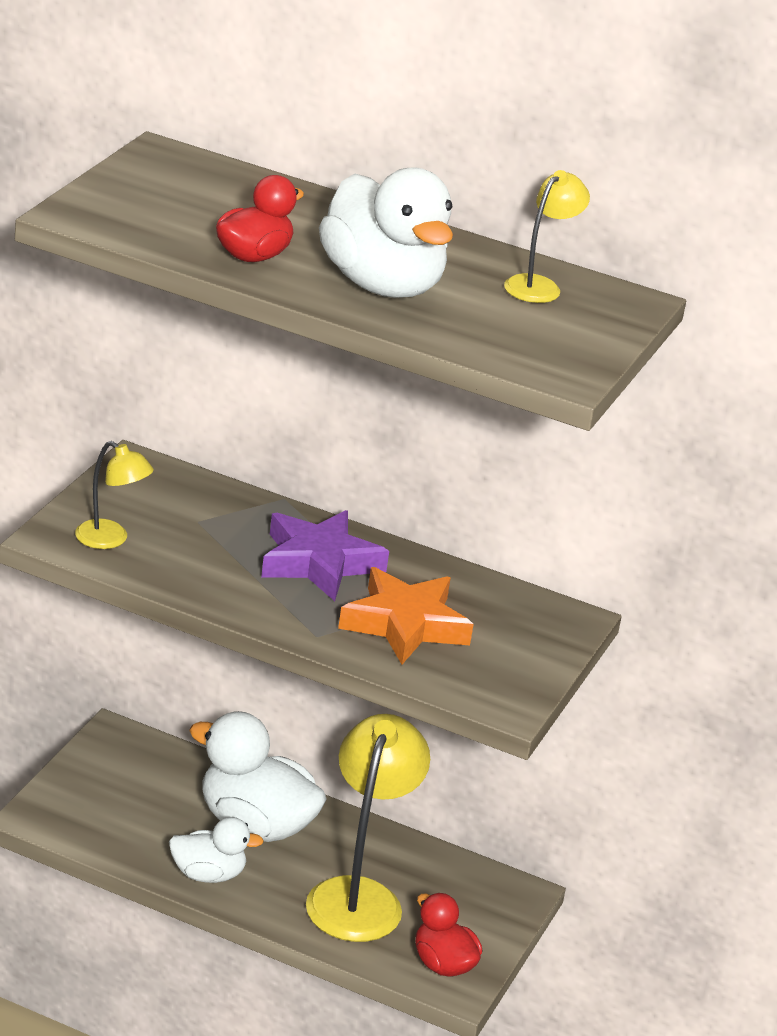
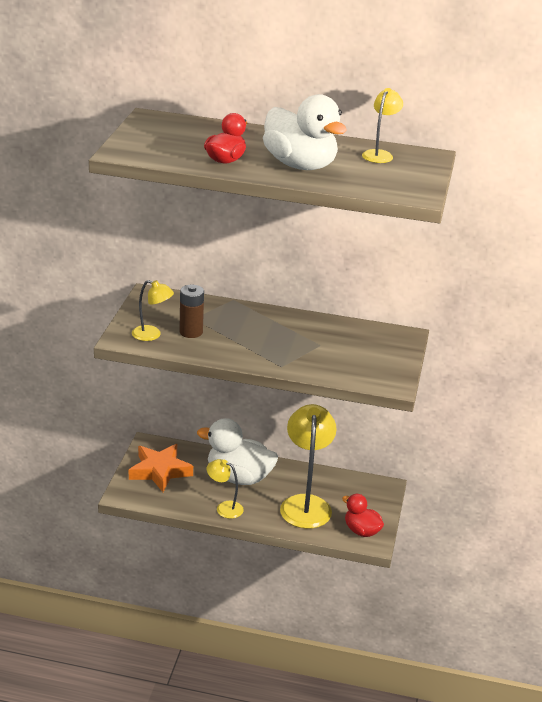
camera: 10 degrees left, 0 degrees up
white duck [169,817,264,883] -> yellow lamp [207,459,244,519]
purple star [261,510,389,601] -> none
orange star [338,567,474,664] -> orange star moved to [129,444,193,492]
none -> brown battery [179,285,204,338]

